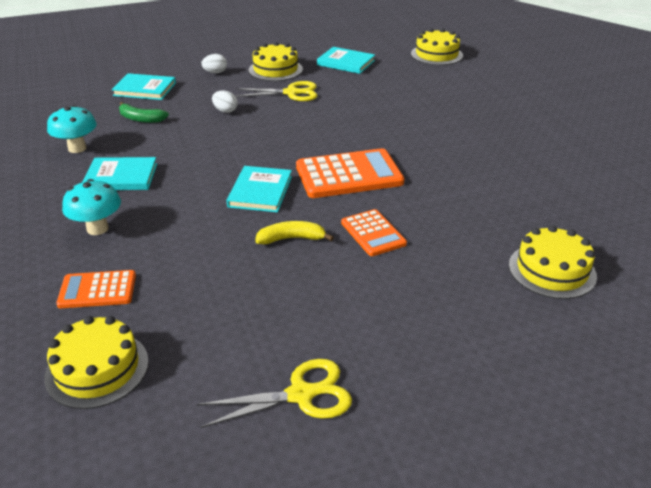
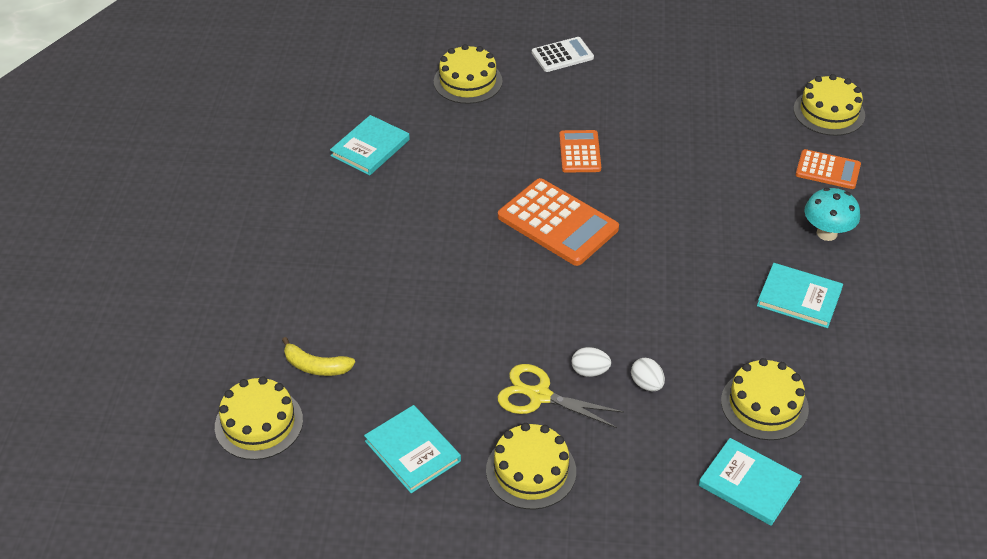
camera: 155 degrees left, 10 degrees up
turquoise mushroom [47,105,97,153] -> none
green banana [119,102,169,123] -> yellow cake [721,358,809,440]
yellow scissors [196,359,352,428] -> none
white egg [201,54,227,73] -> white egg moved to [572,347,611,377]
turquoise book [226,166,292,212] -> turquoise book moved to [330,115,410,175]
yellow banana [255,221,334,245] -> yellow banana moved to [282,337,355,376]
orange calculator [296,148,405,198] -> orange calculator turned 150 degrees counterclockwise [498,178,619,266]
none -> white calculator [532,37,594,72]

